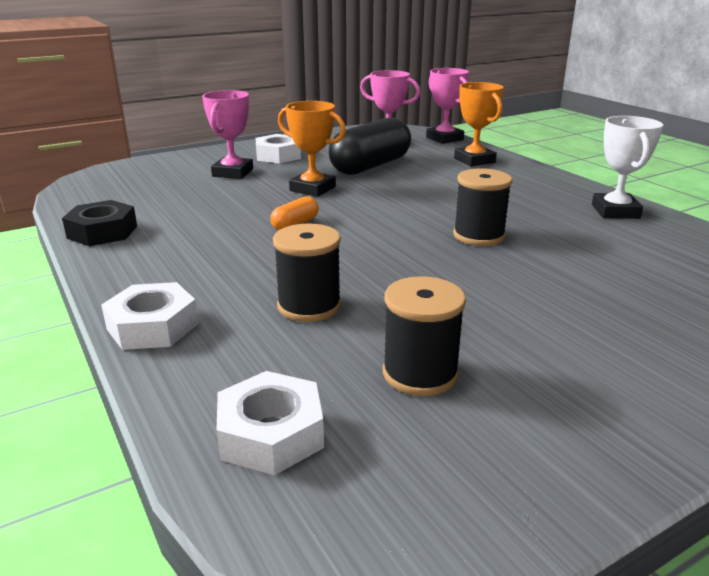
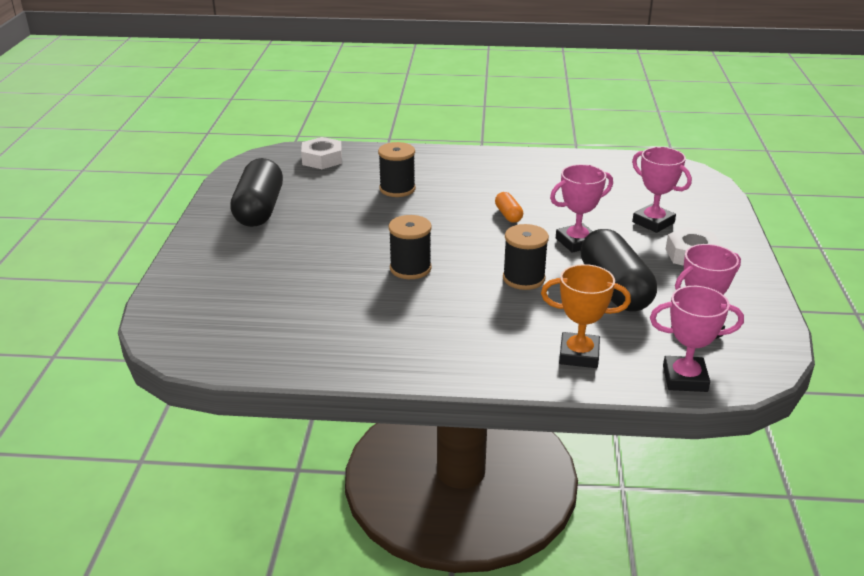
camera: 125 degrees right, 5 degrees up
black nut [62,200,137,246] -> none
white nut [101,282,198,350] -> none
orange trophy [278,101,346,197] -> pink trophy [550,164,613,253]
black spool [383,276,466,396] -> black spool moved to [503,224,549,290]
white trophy [592,116,663,219] -> none
none -> black capsule [230,158,283,227]

